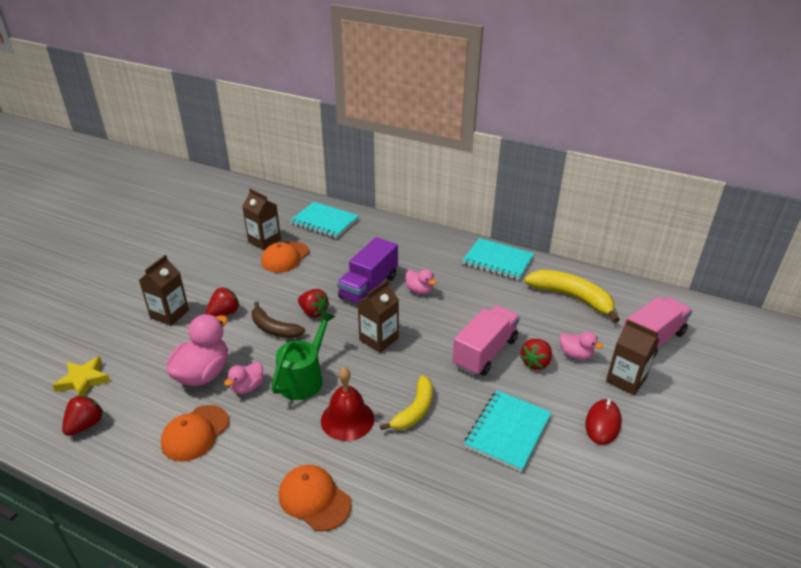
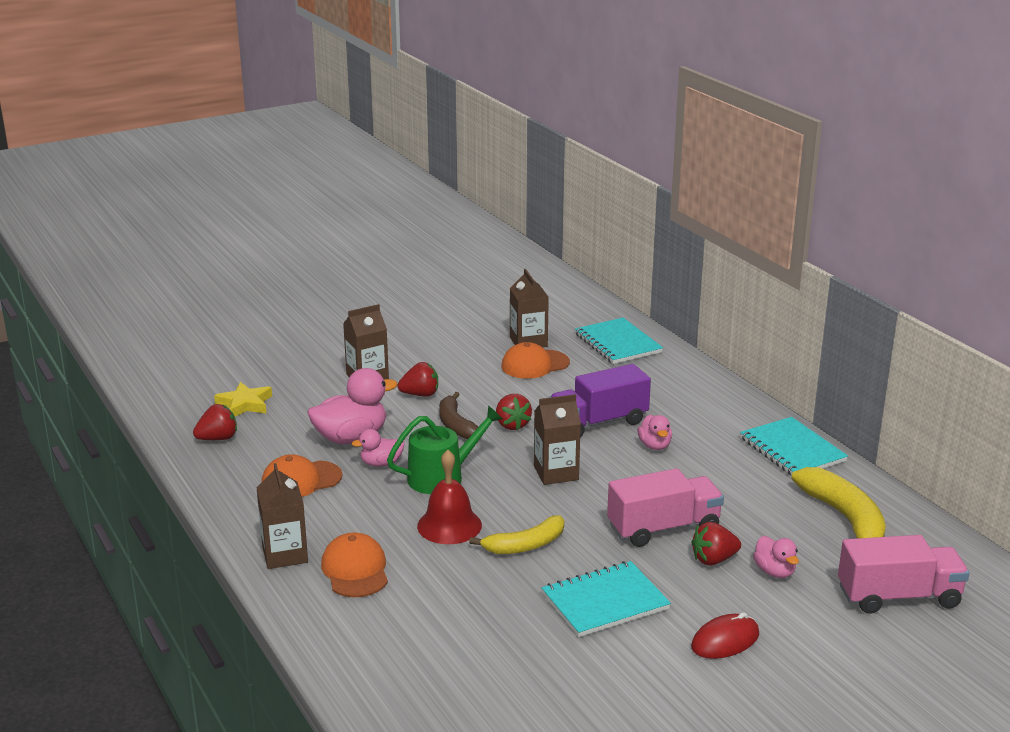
camera: 35 degrees right, 10 degrees down
brown carton [606,319,659,395] -> brown carton moved to [257,463,308,569]

